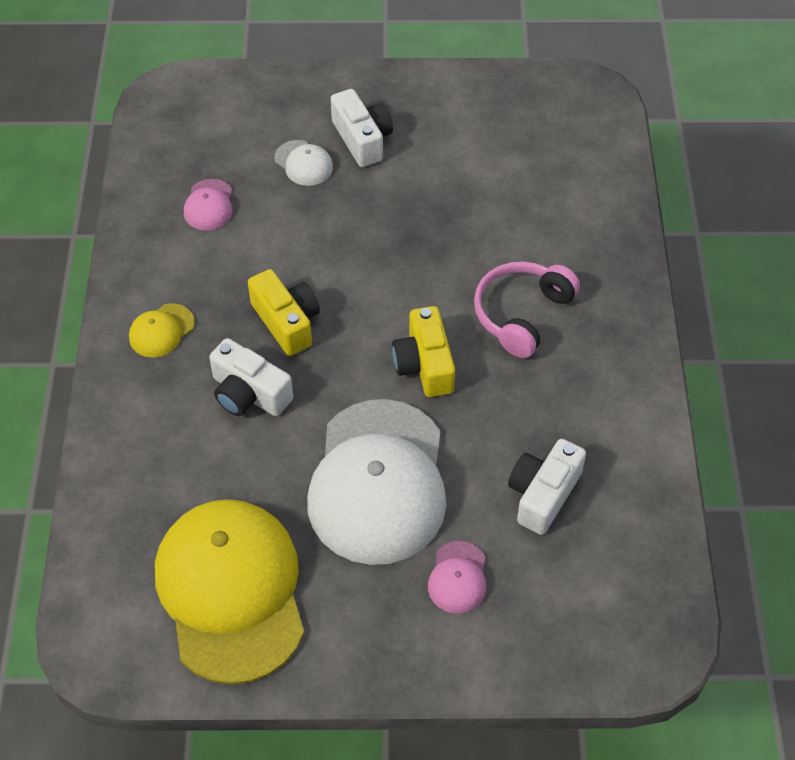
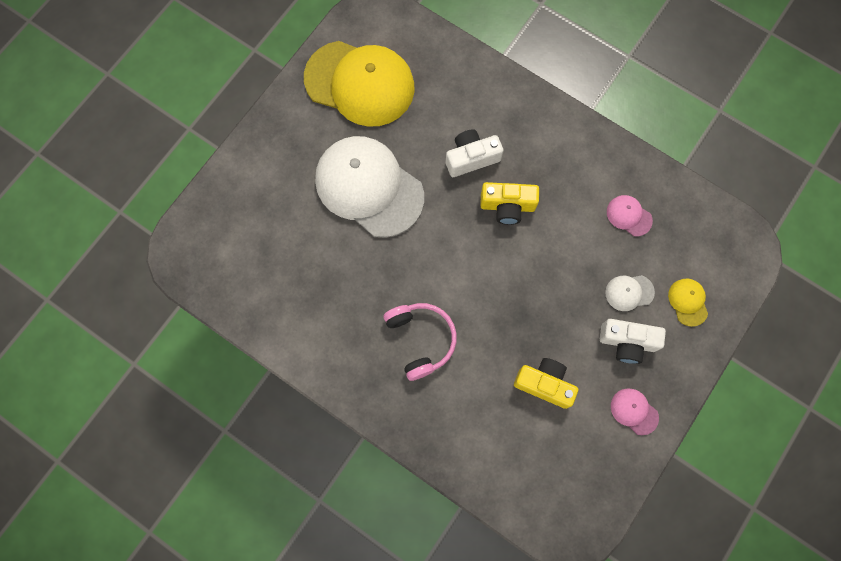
camera: 125 degrees right, 20 degrees up
yellow cap [129,303,195,358] -> yellow cap moved to [668,278,708,327]
yellow camera [392,306,455,397] -> yellow camera moved to [514,358,578,409]
pink cap [428,541,486,614] -> pink cap moved to [611,388,659,435]
white camera [508,439,586,535] -> none

